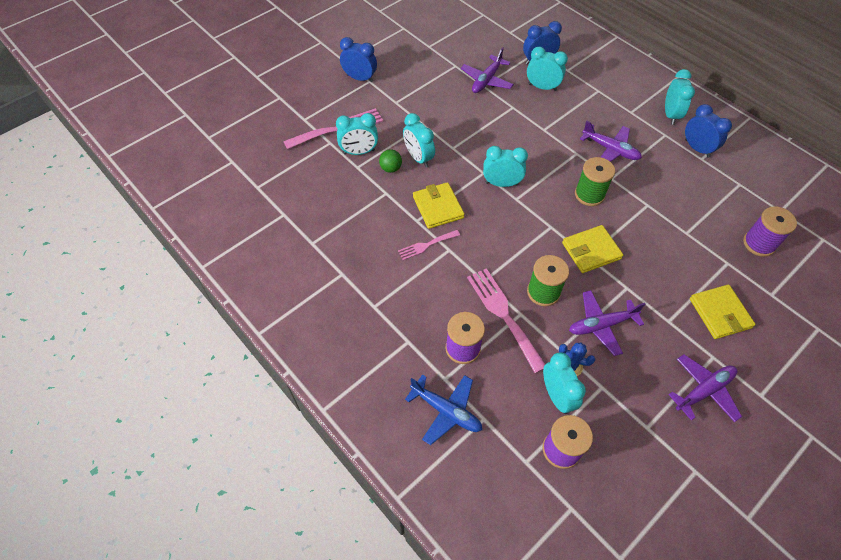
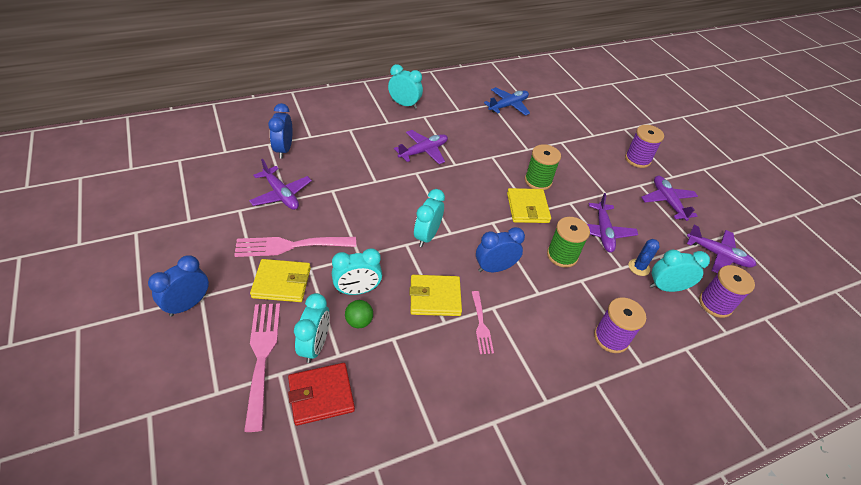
camera: 75 degrees left, 10 degrees down
blue plane [405,374,482,445] -> blue plane moved to [484,87,530,116]
pink fork [467,268,545,373] -> pink fork moved to [234,237,356,257]
turquoise clock [527,46,568,91] -> none
green spool [575,157,615,206] -> green spool moved to [525,144,561,190]
blue clock [685,104,732,158] -> blue clock moved to [476,227,525,272]
yellow wallet [690,285,756,339] -> yellow wallet moved to [250,259,311,302]
purple spool [743,206,797,257] -> purple spool moved to [625,125,664,168]
none -> red wallet [288,363,355,426]
none -> purple plane [687,225,757,274]

